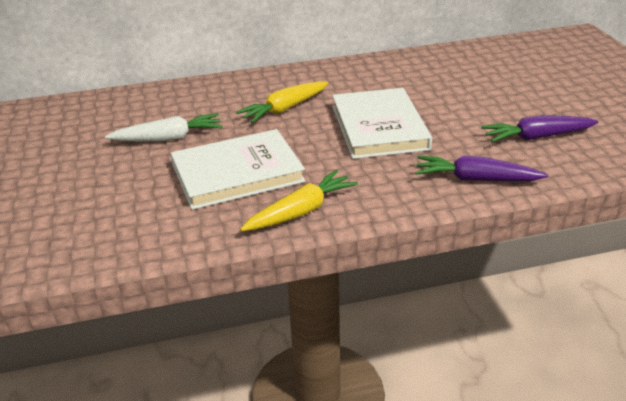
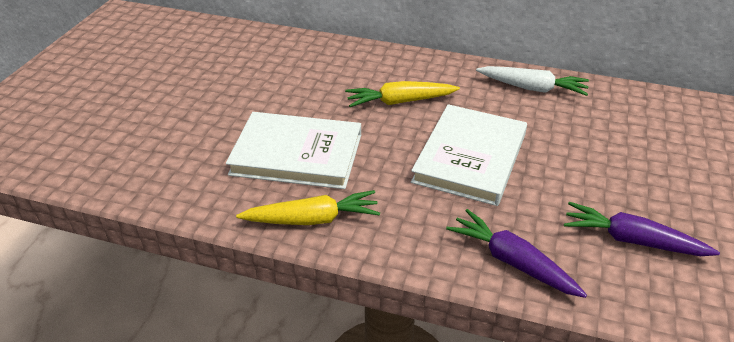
camera: 30 degrees right, 5 degrees up
white carrot [105,113,222,142] -> white carrot moved to [476,66,589,96]

